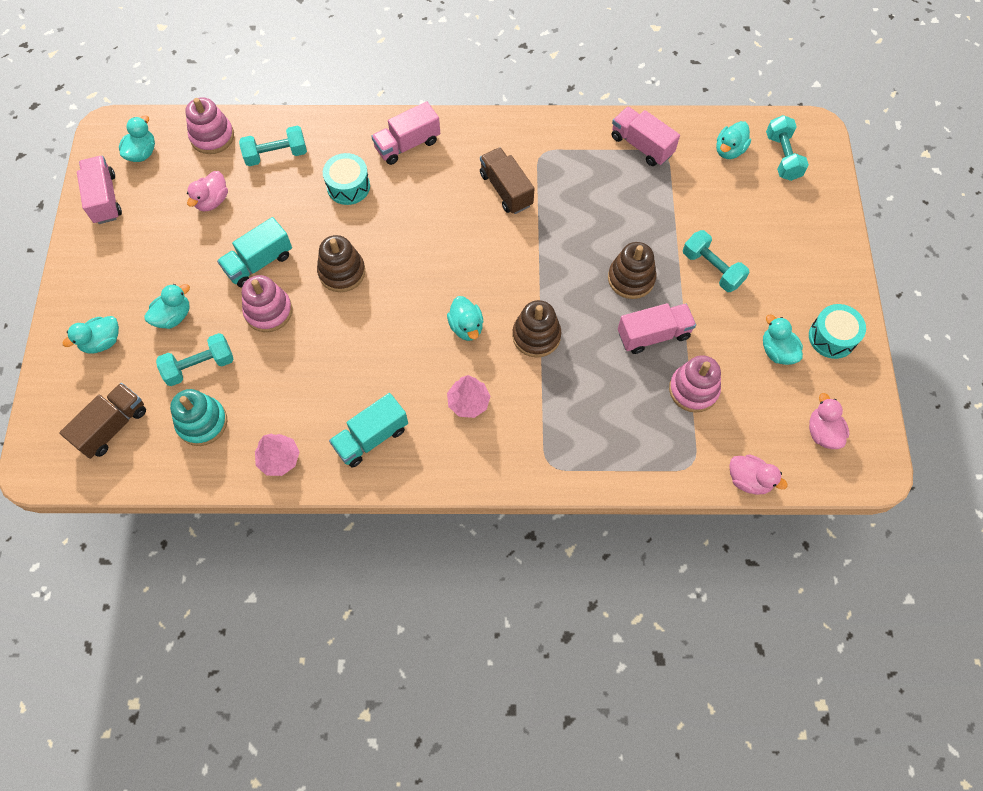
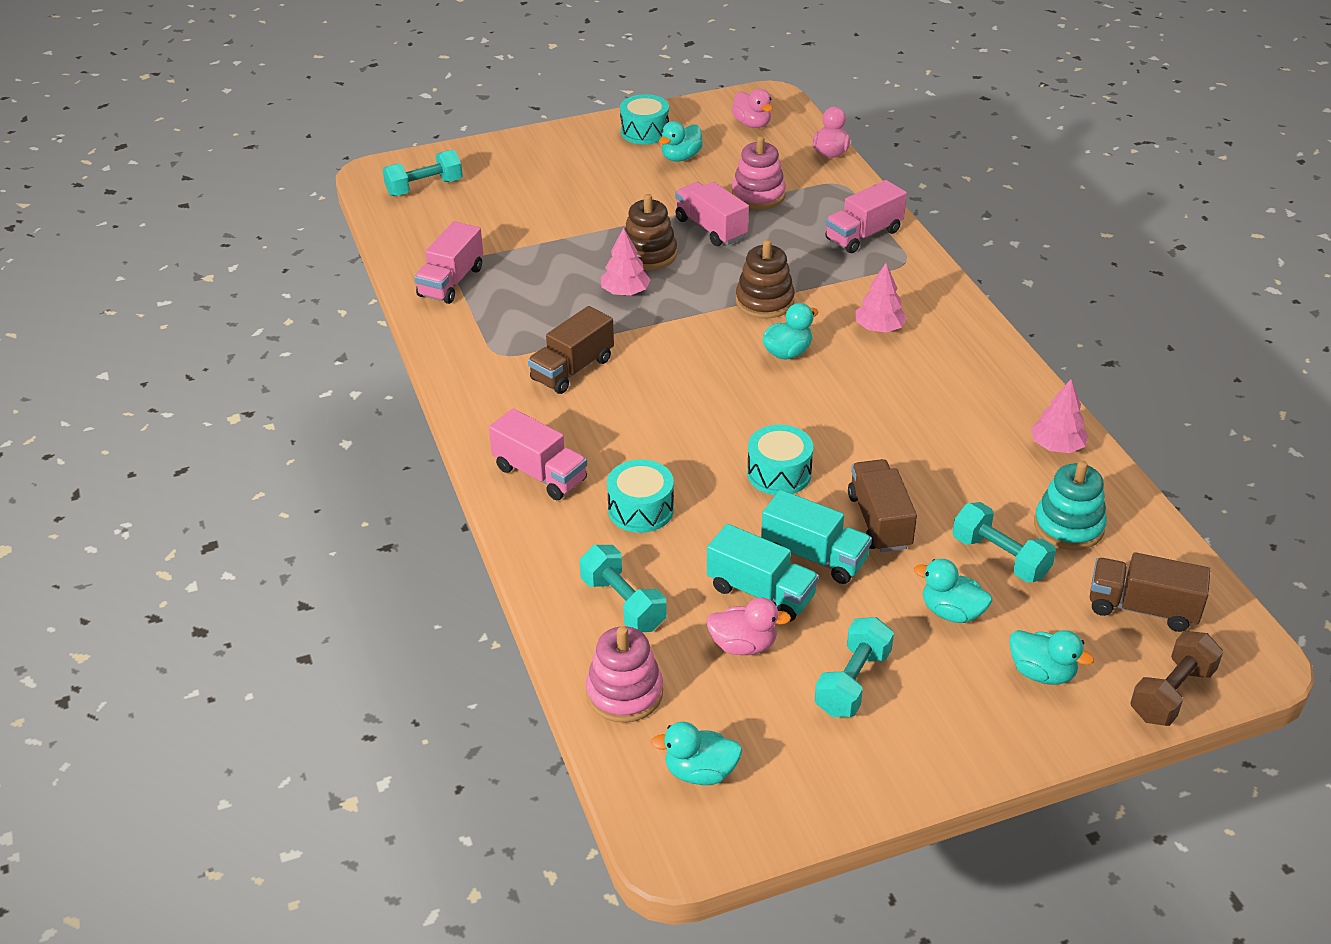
camera: 110 degrees left, 25 degrees down
pink truck [77,156,122,224] -> pink truck moved to [825,180,907,253]
pink stacking toy [242,275,292,332] -> brown truck [848,459,917,552]
brown stacking toy [317,235,365,292] -> turquoise drum [747,424,813,495]
turquoise truck [329,393,408,468] -> turquoise truck moved to [707,524,819,622]
turquoise dumbbell [683,230,749,292] -> turquoise dumbbell moved to [815,617,894,717]
turquoise duck [716,121,751,159] -> none
pink duck [809,393,849,449] -> pink duck turned 90 degrees counterclockwise [732,89,773,128]
none -> pink tree [601,227,651,295]
none -> brown dumbbell [1130,631,1223,726]

